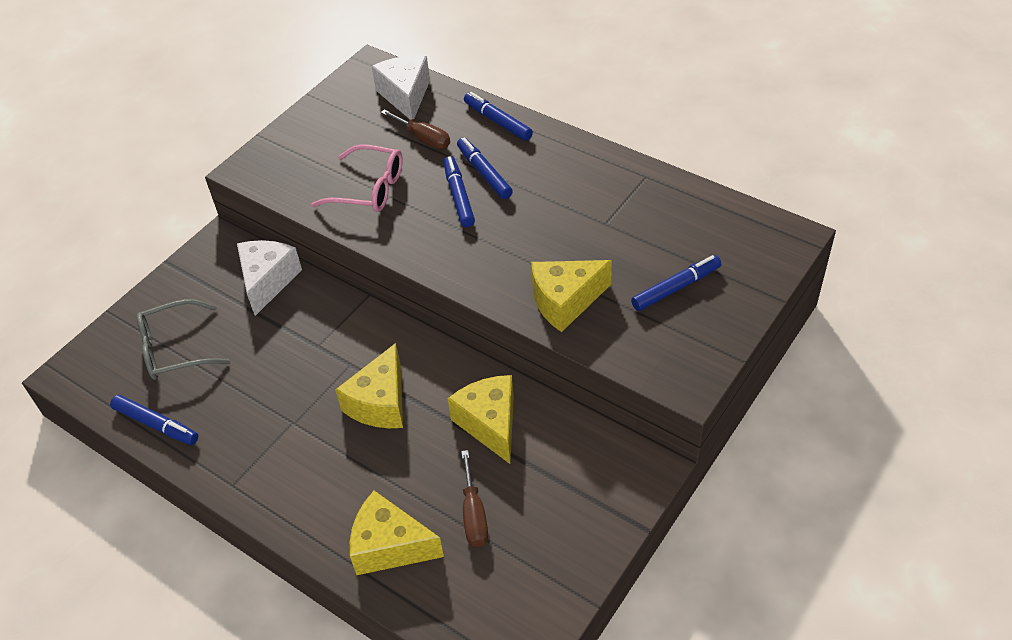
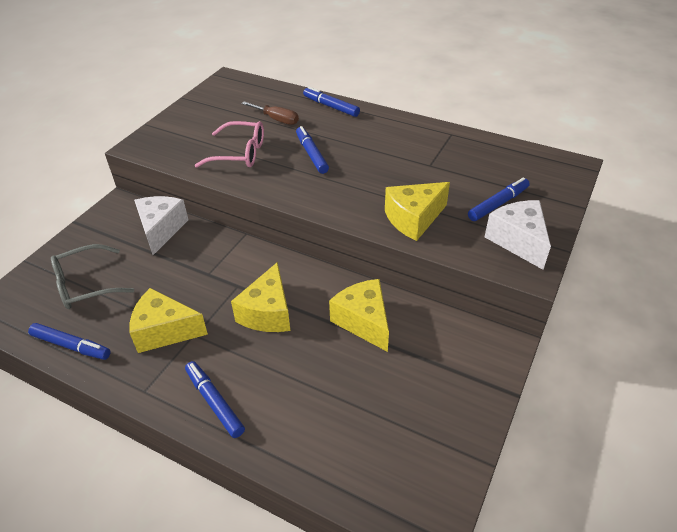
camera: 10 degrees left, 5 degrees down
yellow cheese [350,491,444,575] -> yellow cheese moved to [129,288,208,353]
white cheese [372,55,430,120] -> white cheese moved to [485,200,551,270]
blue marker [457,137,513,199] -> blue marker moved to [185,361,245,438]
brown screwdriver [461,450,488,547] -> none

